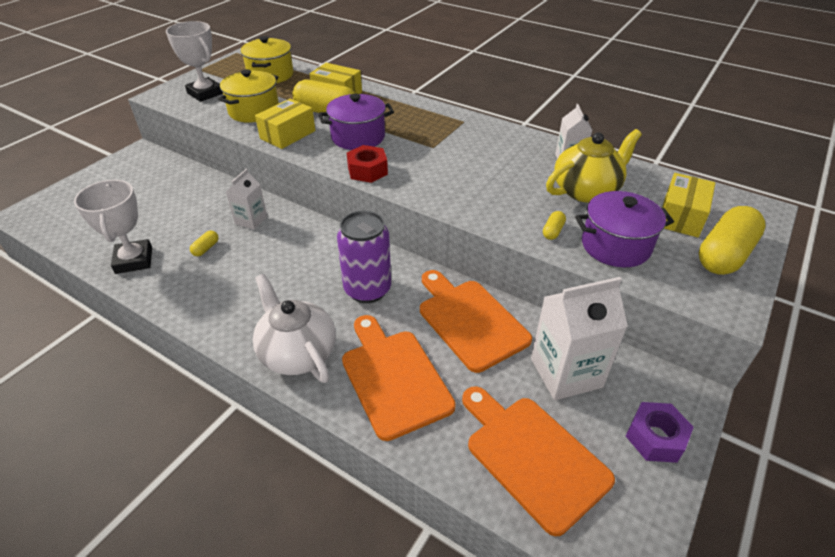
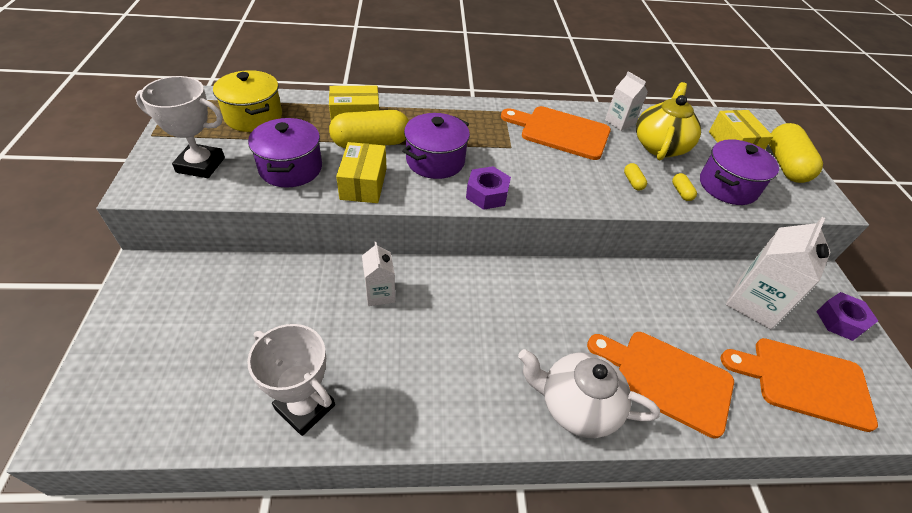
camera: 40 degrees left, 5 degrees up
yellow capsule [190,230,218,256] -> yellow capsule moved to [624,163,647,190]
yellow pot [218,69,279,123] -> purple pot [248,118,322,188]
purple can [337,211,391,303] -> none
red nut [347,145,388,183] -> purple nut [466,166,511,210]
orange cutting board [420,270,532,373] -> orange cutting board moved to [501,106,611,160]

